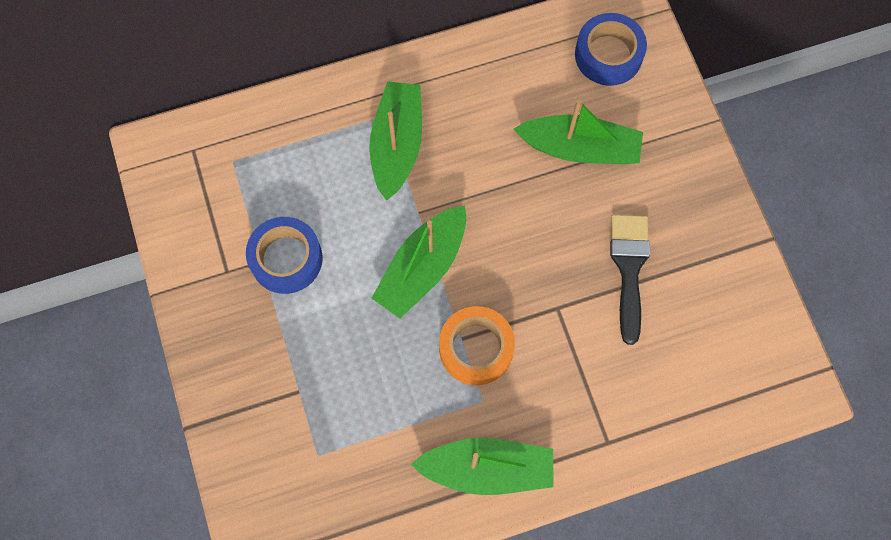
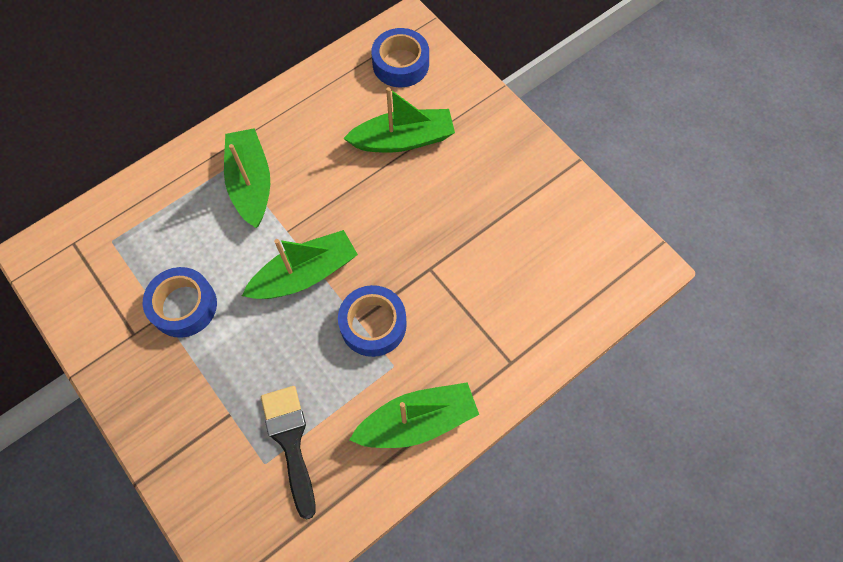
camera: 20 degrees left, 5 degrees down
green boat [371,205,466,319] -> green boat turned 135 degrees counterclockwise [242,230,358,299]
orange tape [439,306,515,385] -> blue tape [338,285,407,357]
black brush [610,214,650,345] -> black brush moved to [261,386,315,520]

